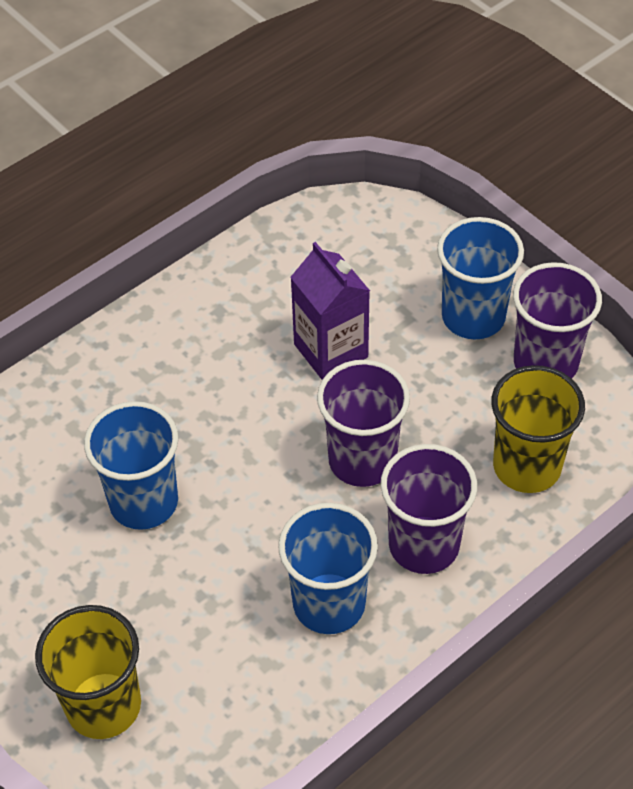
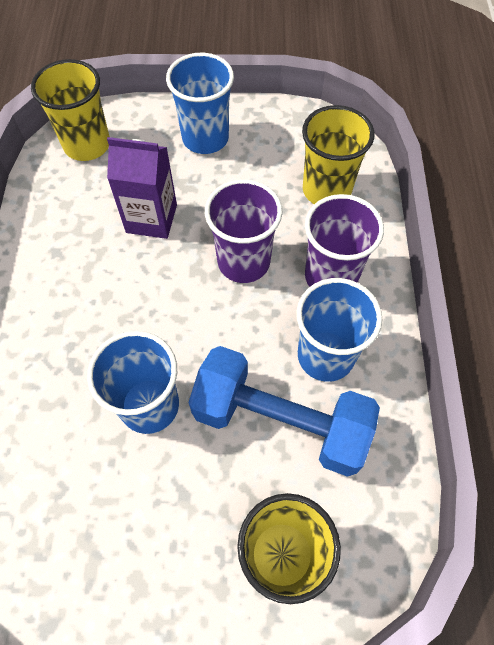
camera: 50 degrees left, 10 degrees up
purple cup [513,262,602,379] -> none
none -> yellow cup [31,59,110,161]
none -> blue dumbbell [188,346,380,477]

